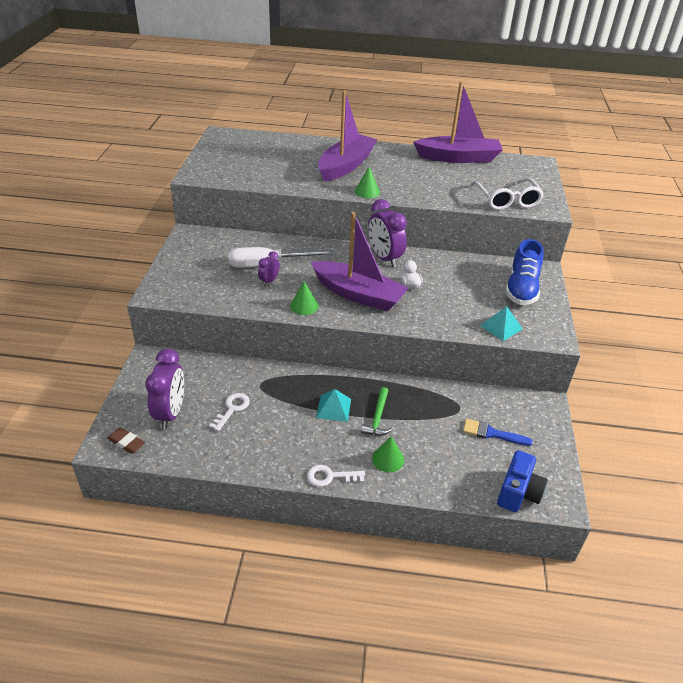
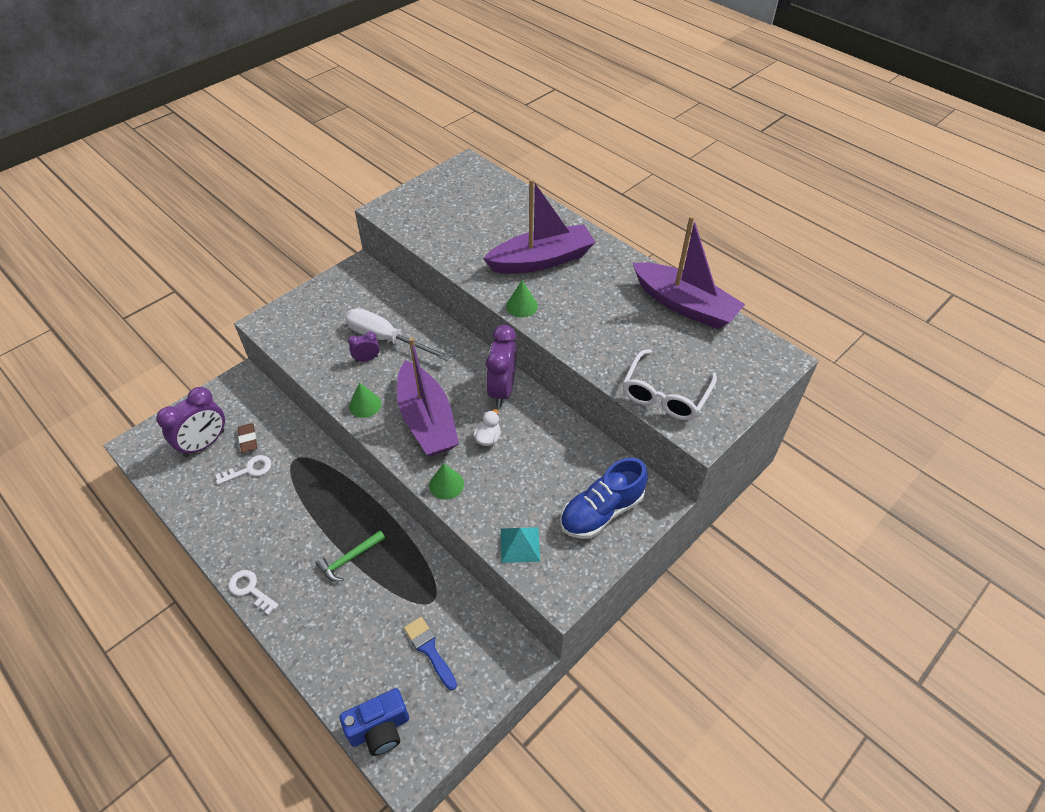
camera: 40 degrees right, 10 degrees up
brown eraser [107,427,145,454] -> brown eraser moved to [238,423,257,453]
turquoise pyramid [316,389,351,422] -> none
green cone [372,436,404,472] -> green cone moved to [429,463,464,500]

